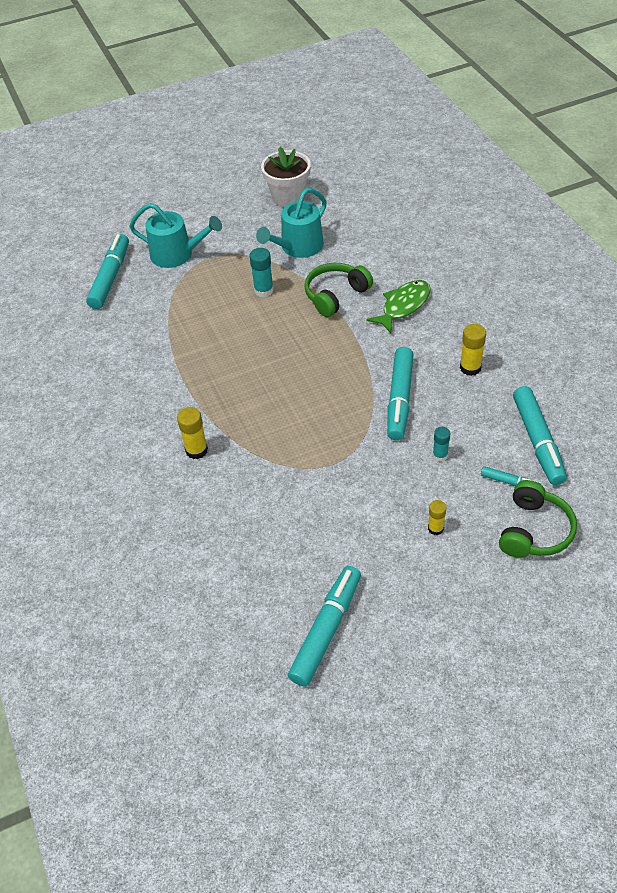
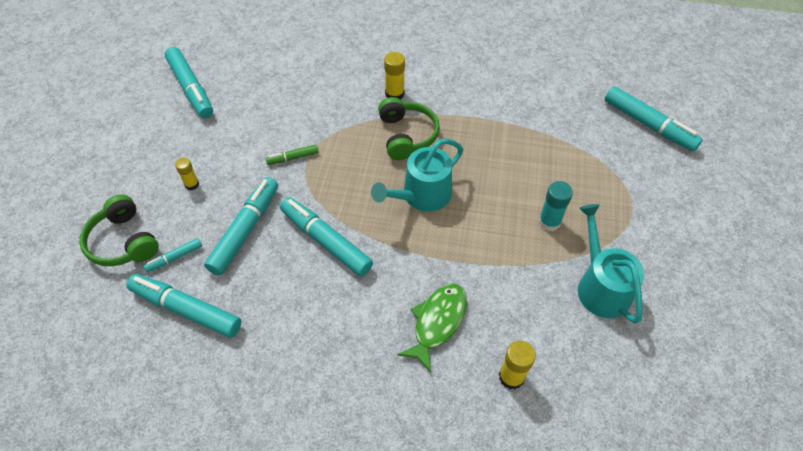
camera: 120 degrees right, 5 degrees up
turquoise watering can [129,203,222,268] -> turquoise watering can moved to [371,139,463,212]
white flower pot [261,147,311,207] -> none
green headphones [304,263,373,317] -> green headphones moved to [378,97,440,160]
green fish [367,280,431,333] -> green fish turned 135 degrees counterclockwise [397,283,467,373]
turquoise glue stick [433,427,450,462] -> turquoise marker [204,177,278,275]
yellow glue stick [460,324,486,376] -> yellow glue stick moved to [499,341,536,390]
none -> green marker [266,144,319,165]

